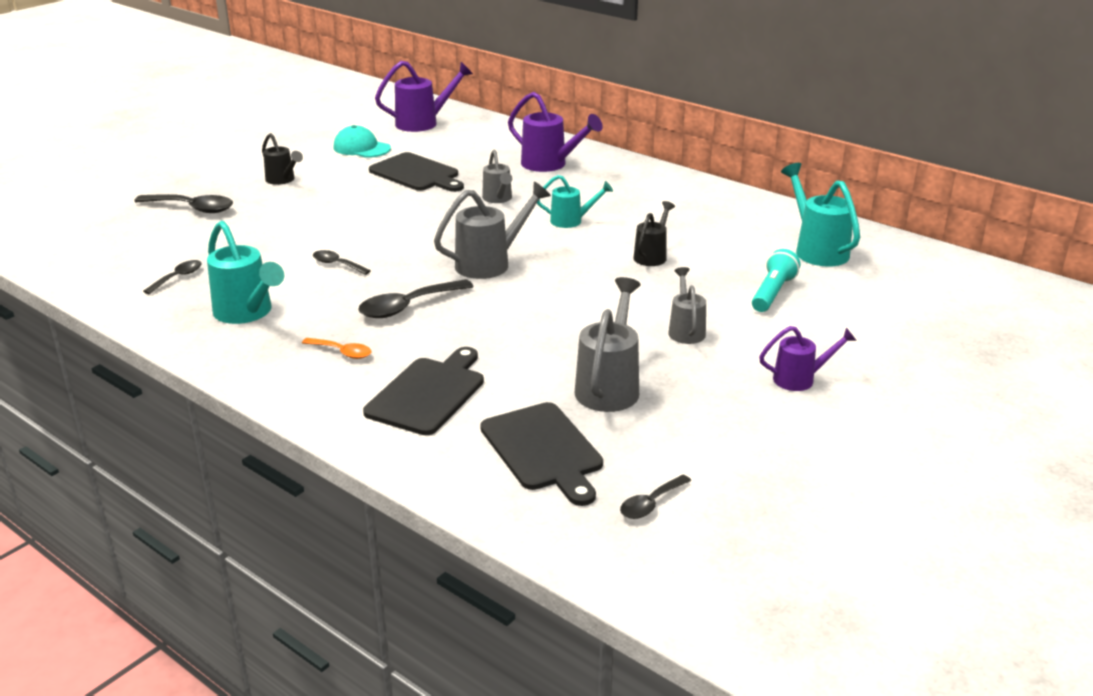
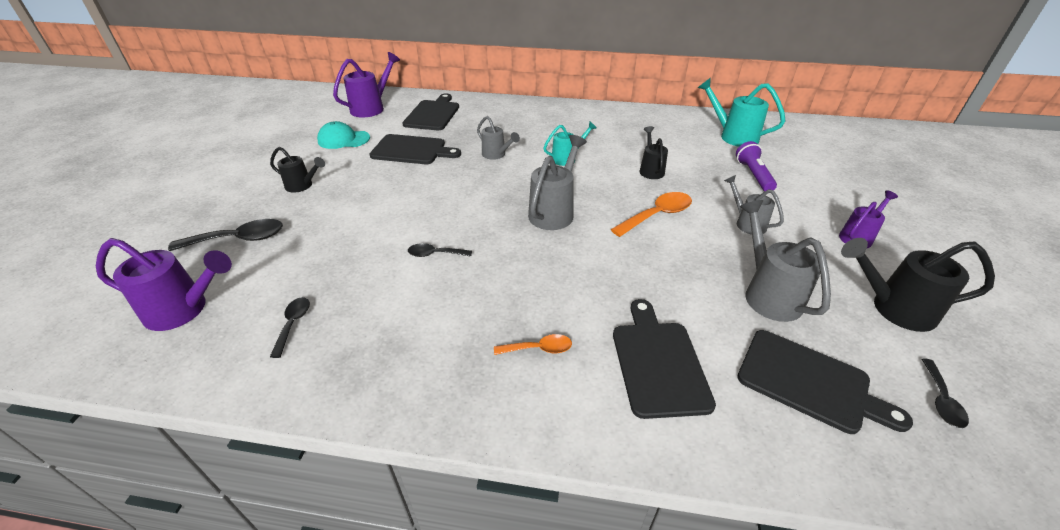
camera: 30 degrees left, 10 degrees up
turquoise watering can [207,221,284,324] -> none
black spoon [358,279,474,318] -> none
purple watering can [508,92,603,172] -> purple watering can moved to [96,238,232,331]
turquoise flashlight [752,249,800,312] -> purple flashlight [736,141,777,191]
none -> black cutting board [403,94,459,130]
none -> orange spoon [611,192,692,237]
none -> black watering can [841,238,995,332]

